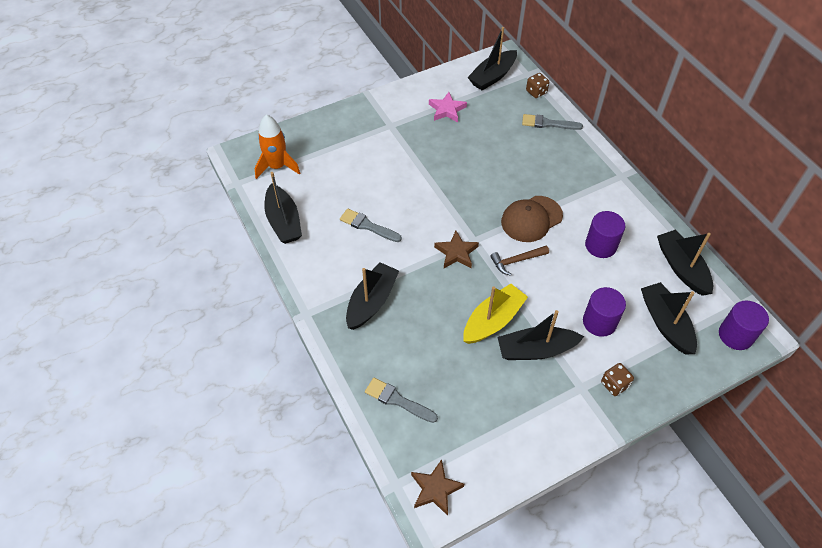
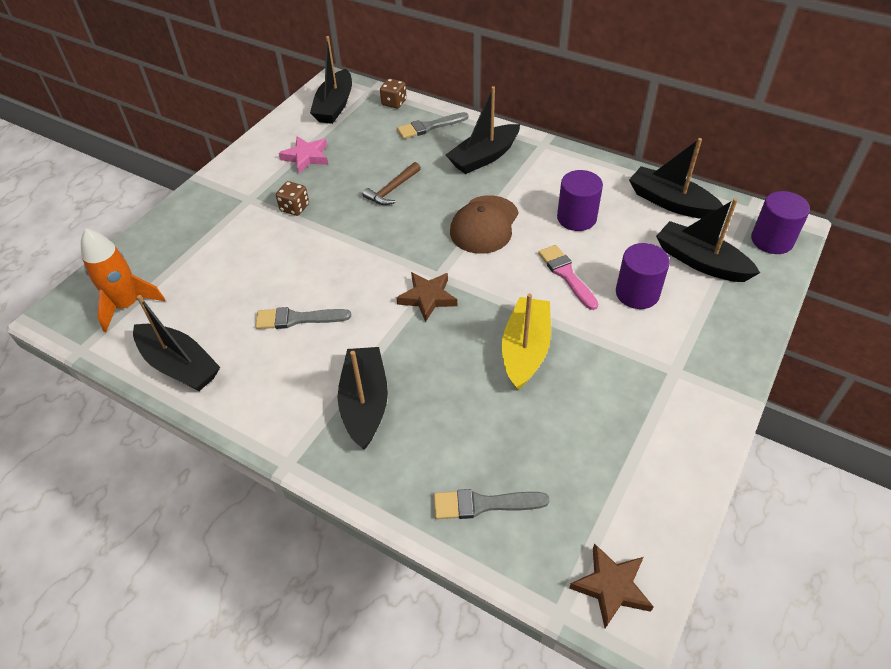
camera: 30 degrees left, 5 degrees down
brown hammer [490,246,549,276] -> brown hammer moved to [363,162,421,205]
black boat [498,310,584,360] -> black boat moved to [446,86,520,174]
brown dice [601,363,634,396] -> brown dice moved to [276,181,309,216]
none -> pink brush [538,245,598,310]

